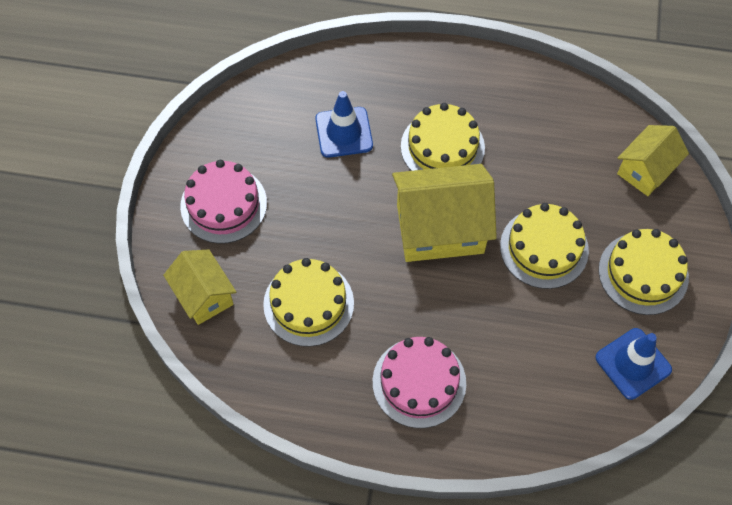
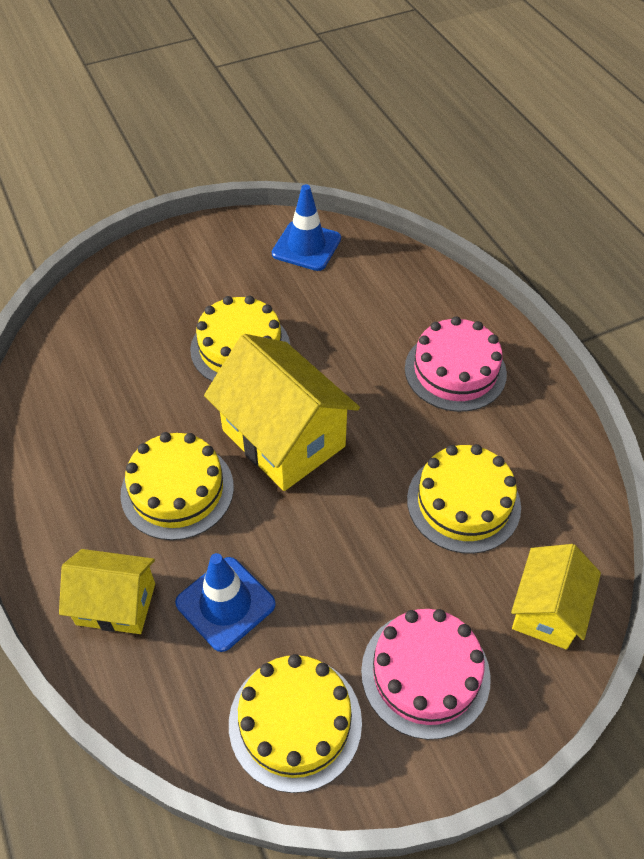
camera: 125 degrees left, 10 degrees down
yellow cake [599,229,689,315] -> yellow cake moved to [229,654,362,793]
yellow house [617,125,689,196] -> yellow house moved to [59,549,155,634]

